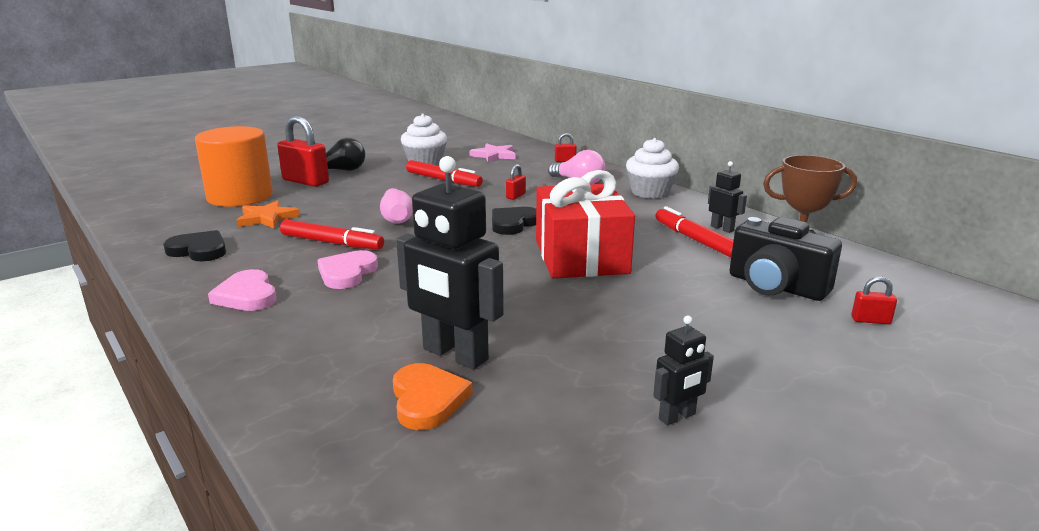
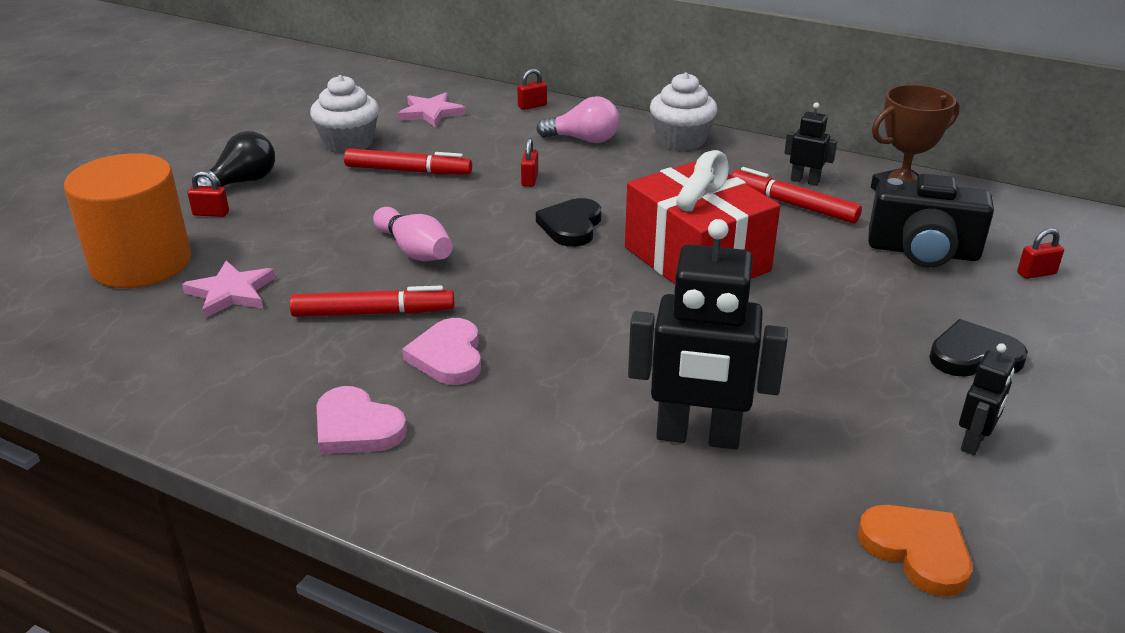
camera: 25 degrees left, 10 degrees up
black heart [163,230,226,261] -> black heart moved to [929,319,1028,377]
orange star [237,200,300,229] -> pink star [182,260,275,319]
red padlock [277,115,329,187] -> red padlock [188,171,229,217], size x0.47
orange heart [393,363,472,430] -> orange heart moved to [858,505,972,597]

